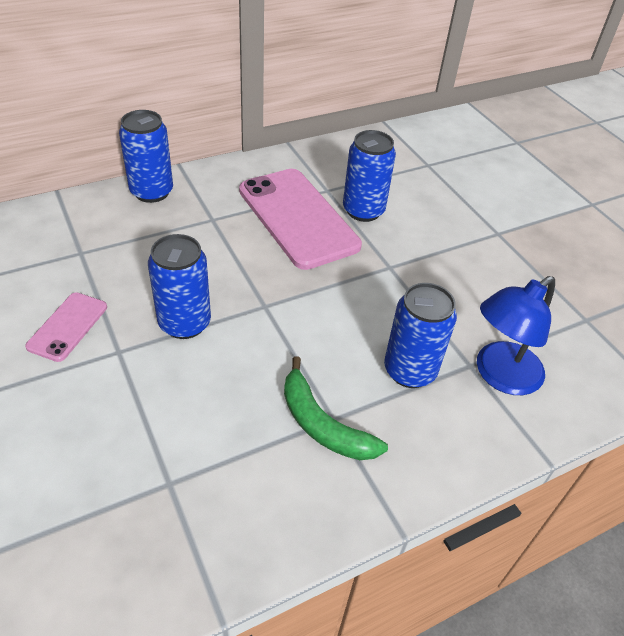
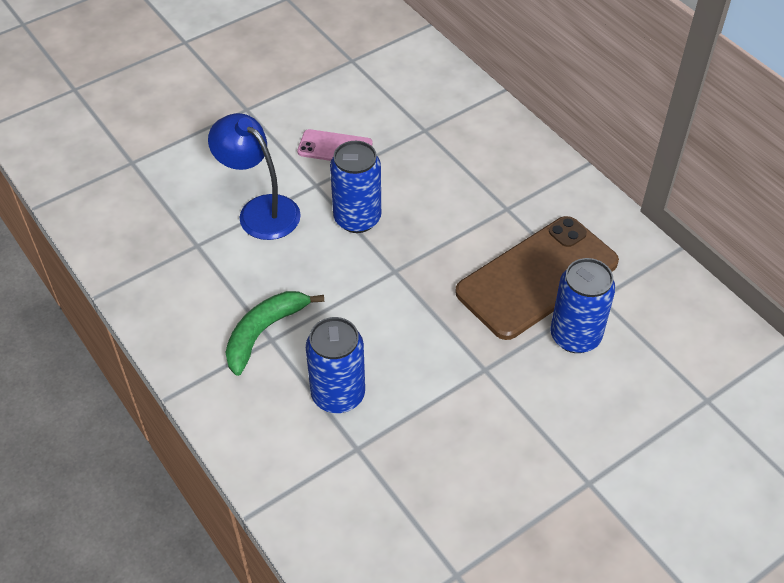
camera: 85 degrees right, 5 degrees up
blue can [119,110,173,203] -> none
pink phone [239,169,362,270] -> brown phone [455,216,619,340]
blue lamp [477,276,555,395] -> blue lamp moved to [208,113,301,240]

